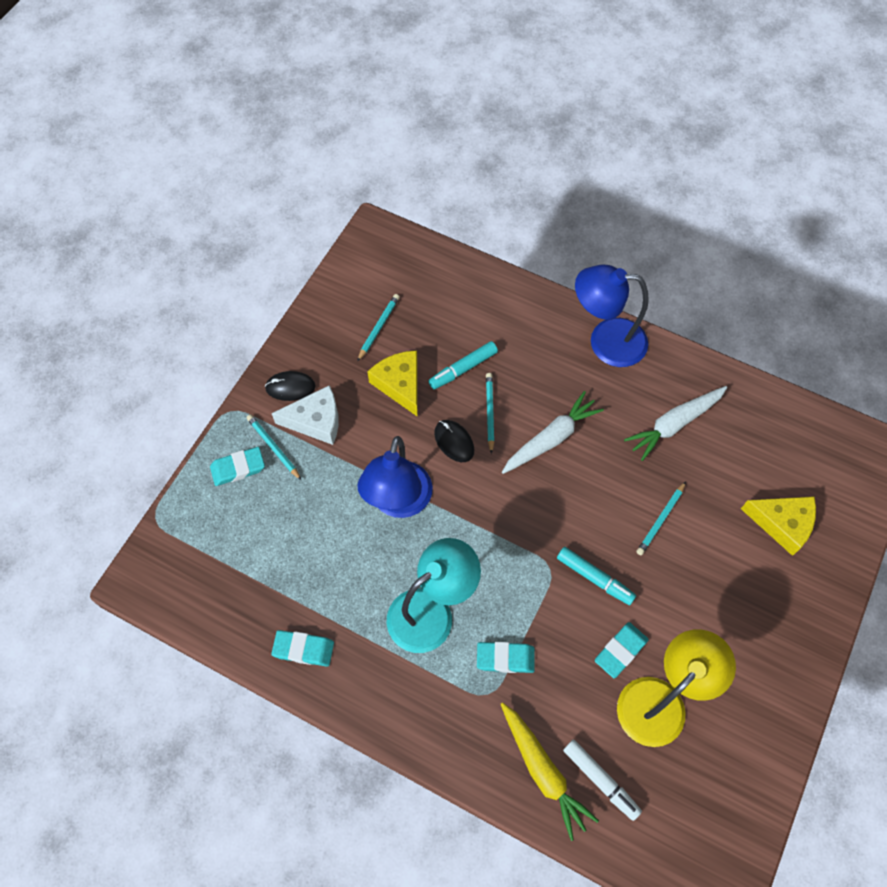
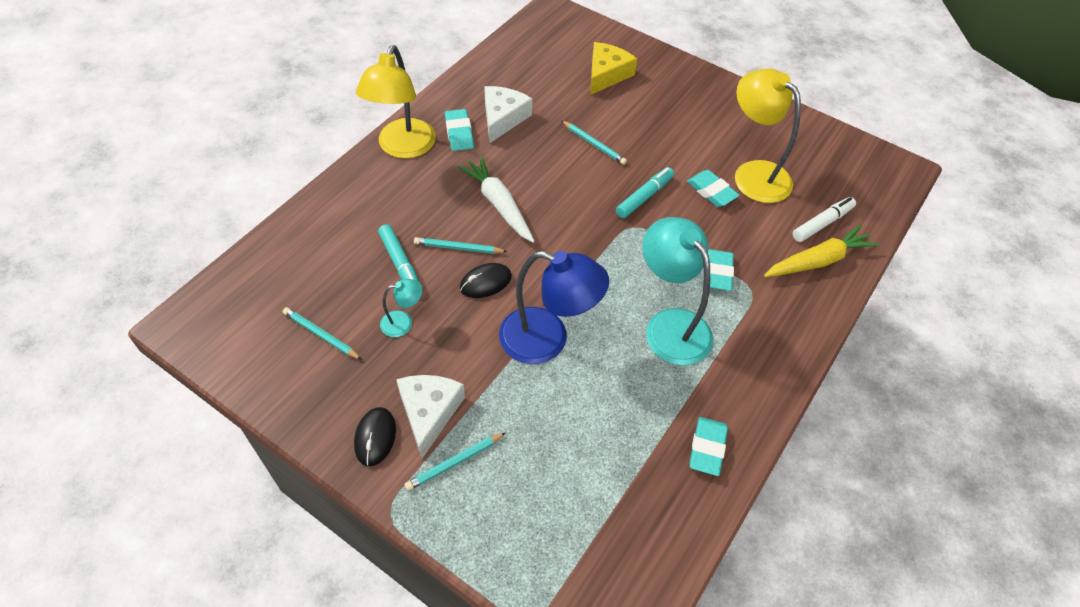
camera: 85 degrees left, 10 degrees down
turquoise eraser [210,447,265,486] -> turquoise eraser moved to [445,109,474,151]
yellow cheese [368,351,418,417] -> turquoise lamp [380,279,423,337]
blue lamp [575,265,649,367] -> yellow lamp [356,45,436,159]
white carrot [624,386,727,461] -> white cheese [484,86,533,143]

